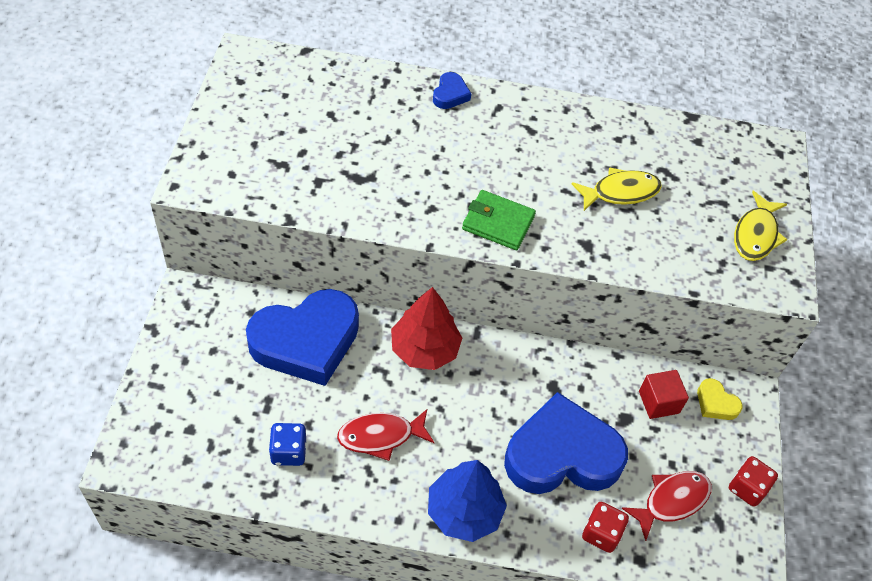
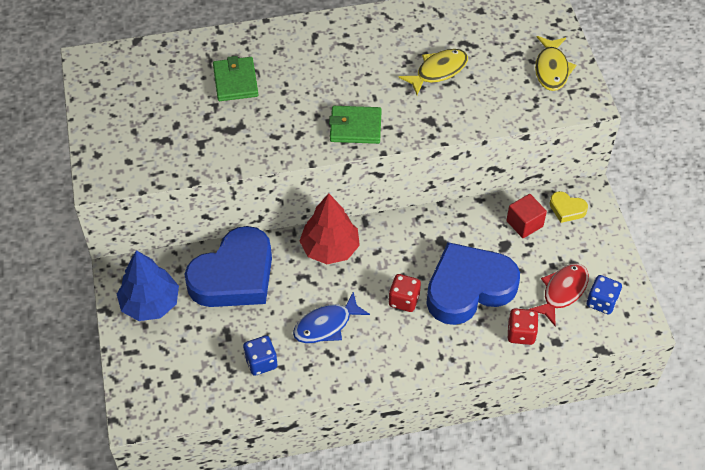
camera: 15 degrees left, 0 degrees up
red fish [337,409,435,461] -> blue fish [293,292,370,343]
blue tree [428,460,507,542] -> blue tree moved to [117,250,179,321]
blue heart [433,72,471,109] -> none
red dice [729,456,778,507] -> red dice moved to [388,274,421,312]
none -> green wallet [213,56,258,101]
none -> blue dice [587,275,622,314]

